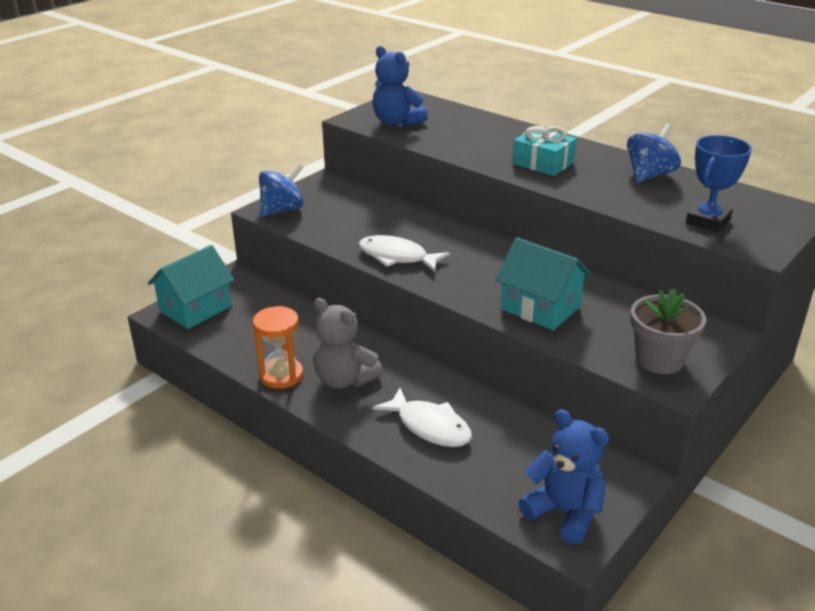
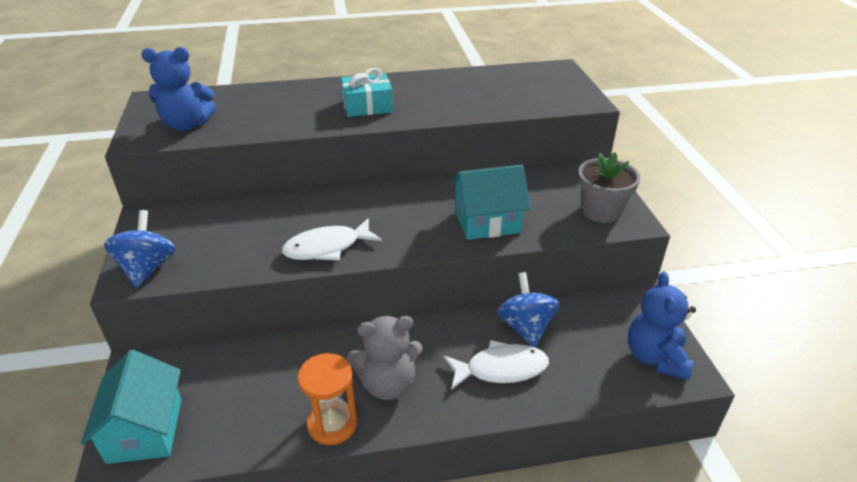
camera: 50 degrees left, 5 degrees up
blue teddy bear [518,409,609,545] -> blue teddy bear turned 75 degrees counterclockwise [628,272,696,380]
blue spinning top [627,124,681,183] -> blue spinning top moved to [497,272,559,347]
blue trophy [686,135,752,232] -> none

